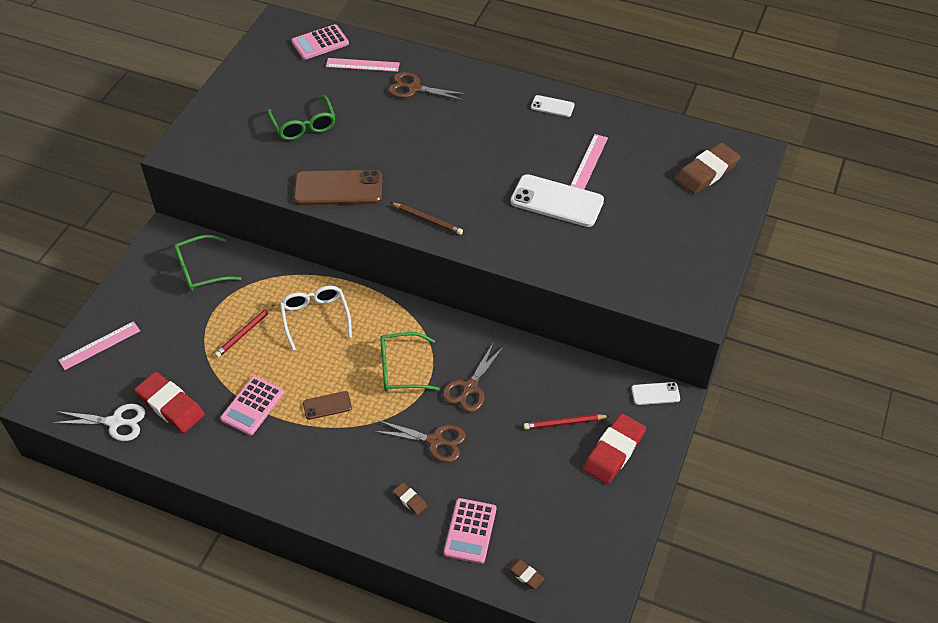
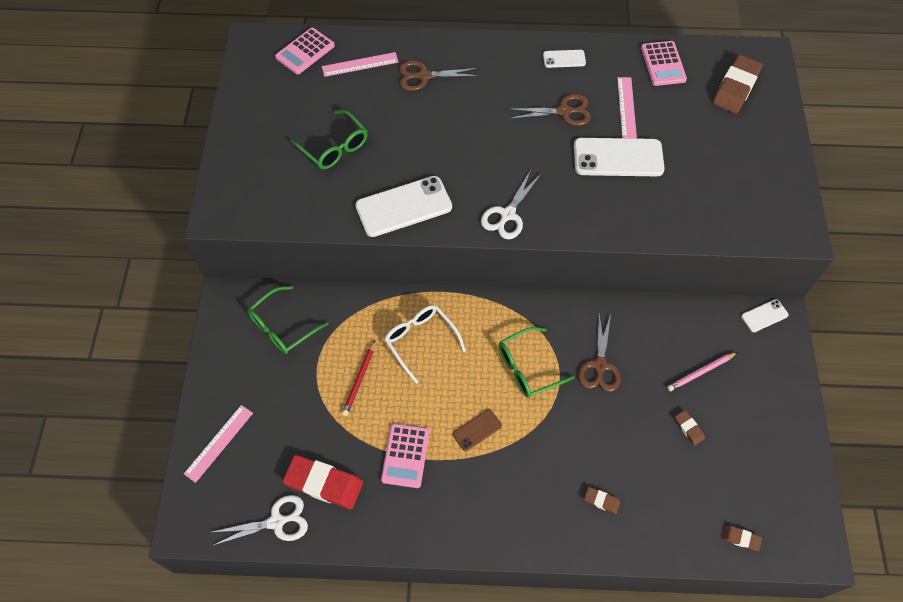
camera: 20 degrees left, 10 degrees up
brown phone [294,170,382,205] -> white phone [355,176,452,237]
brown scissors [374,420,466,463] -> brown scissors moved to [508,94,591,126]
brown pencil [391,203,463,235] -> white scissors [481,170,542,239]
pink calculator [444,498,496,564] -> pink calculator moved to [641,41,687,86]
red pencil [524,414,609,430] -> pink pencil [667,352,737,391]
red eraser [583,413,646,484] -> none
none -> brown eraser [675,410,705,446]

